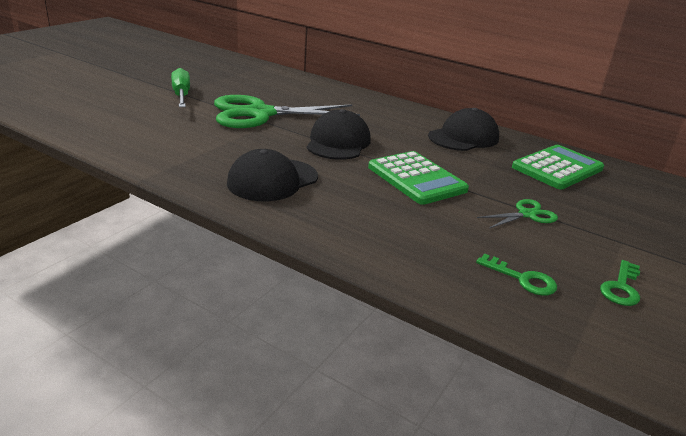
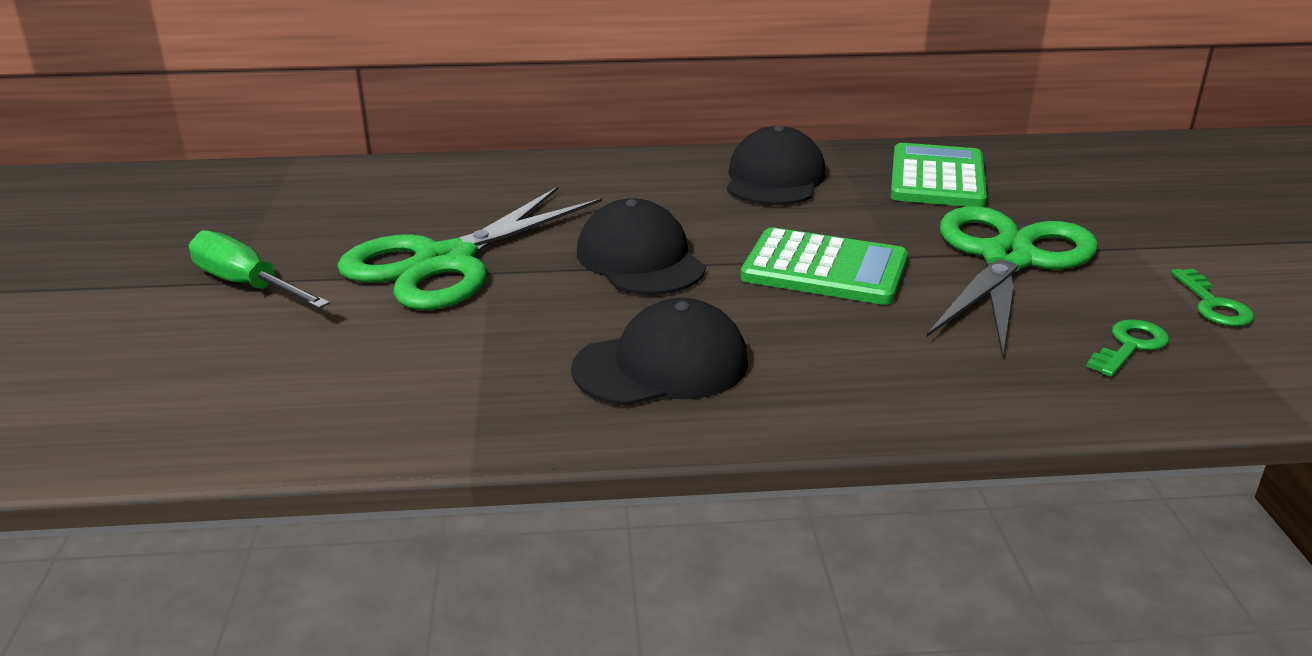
camera: 35 degrees left, 0 degrees up
black cap [227,149,318,201] -> black cap turned 120 degrees counterclockwise [571,298,748,406]
green key [476,253,557,296] -> green key turned 45 degrees counterclockwise [1086,319,1169,377]
green scissors [477,199,558,228] -> green scissors [927,206,1098,359], size x2.28

